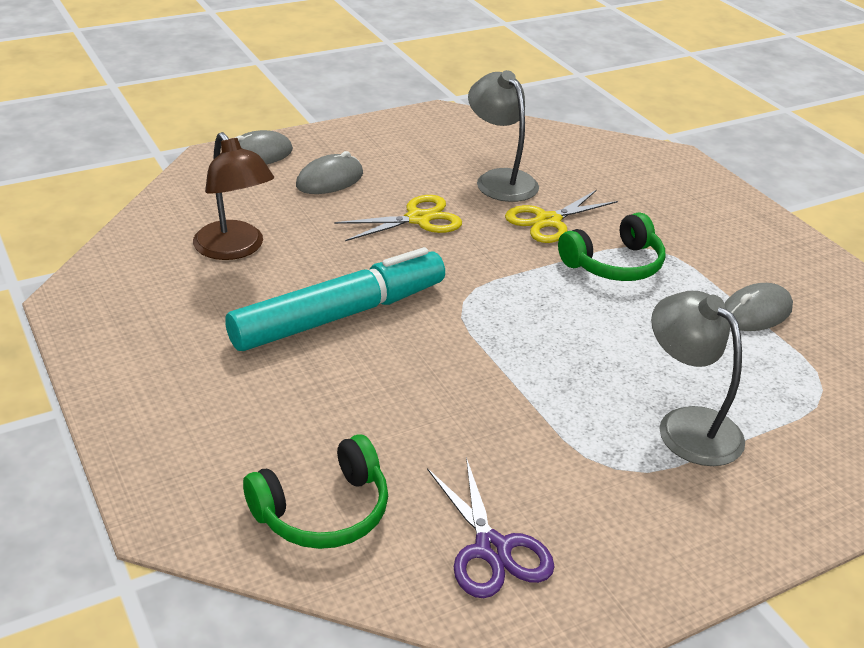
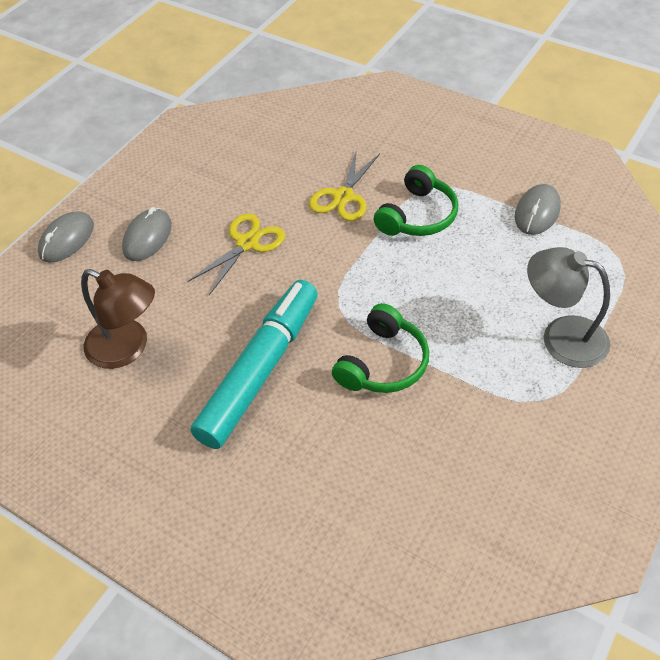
camera: 25 degrees left, 15 degrees up
green headphones [243,434,388,549] -> green headphones moved to [332,303,429,393]
purple scissors [427,457,555,598] -> none
grey lamp [468,70,539,202] -> none

